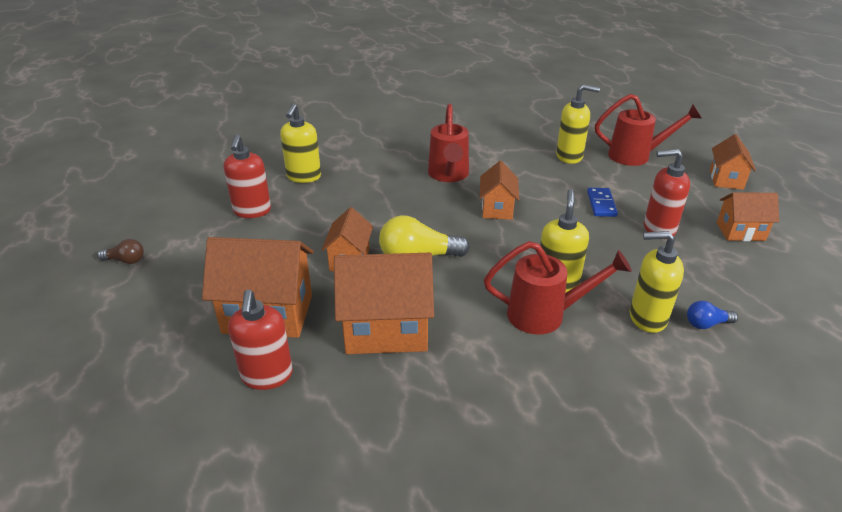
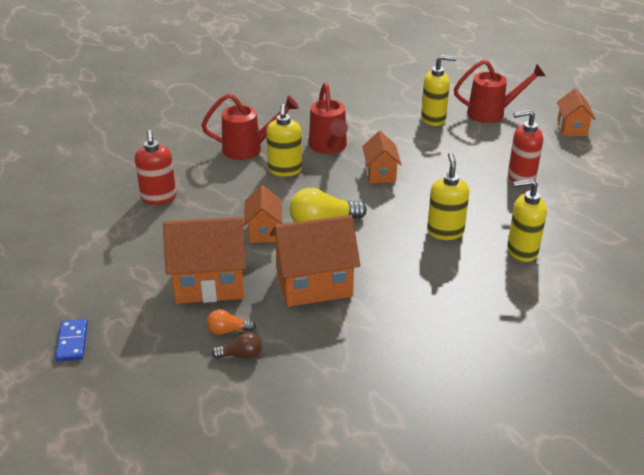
camera: 10 degrees left, 0 degrees up
brown light bulb [97,239,144,264] -> brown light bulb moved to [212,332,262,359]
red soap dispenser [228,290,293,390] -> orange light bulb [207,309,256,335]
yellow soap dispenser [280,104,321,183] -> yellow soap dispenser moved to [267,104,302,177]
red watering can [484,241,632,335] -> red watering can moved to [201,93,299,160]
blue domino [587,188,618,217] -> blue domino moved to [55,319,88,362]
blue light bulb [687,301,738,329] -> none
orange house [717,192,779,241] -> none

